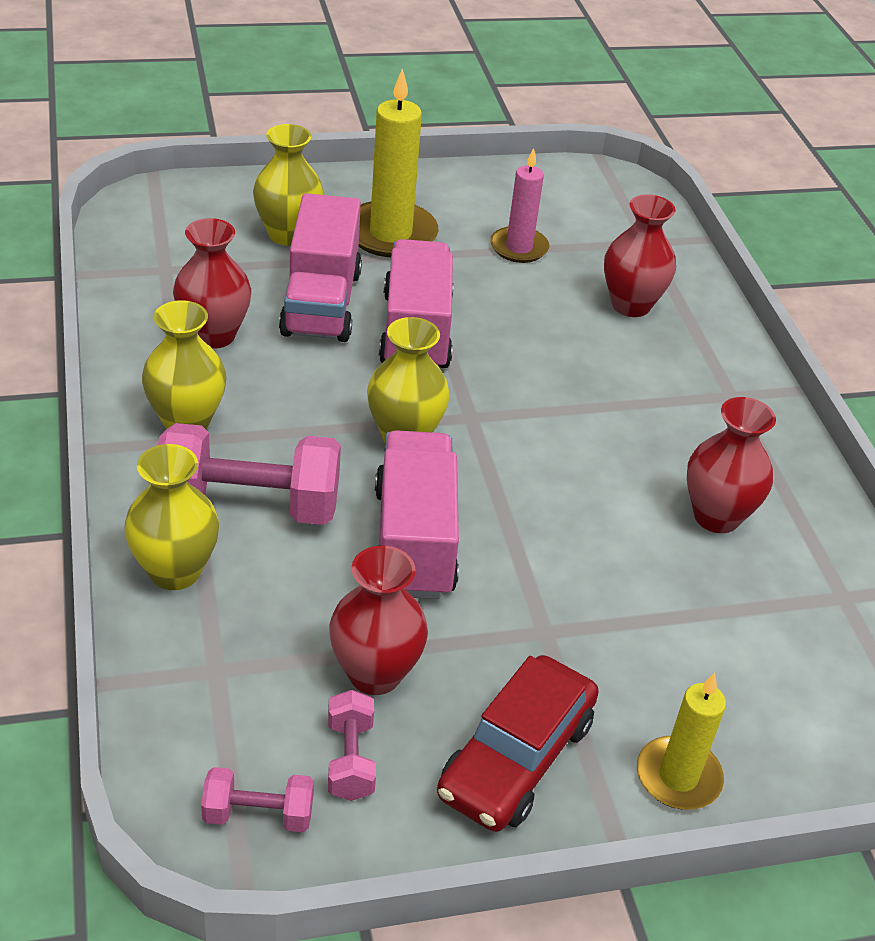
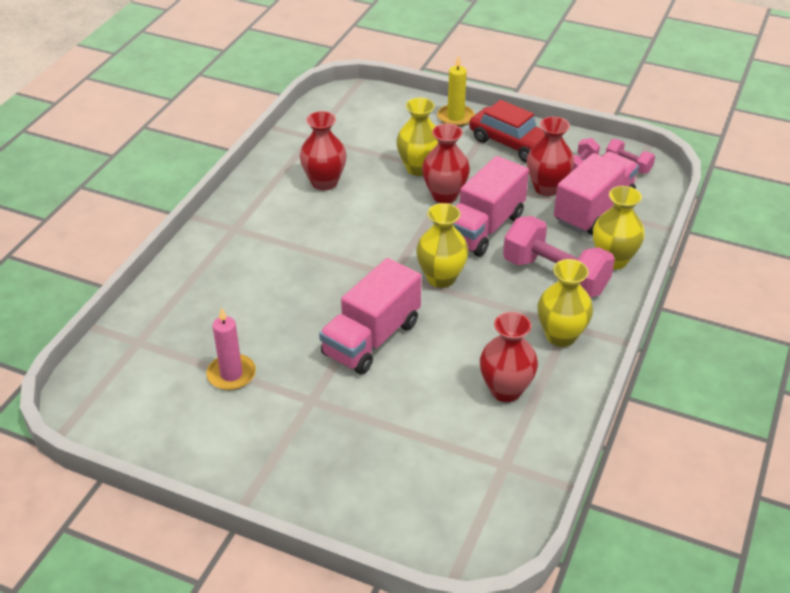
camera: 140 degrees left, 0 degrees up
yellow vase [253,124,324,246] -> yellow vase moved to [396,98,438,176]
pink truck [279,193,362,342] -> pink truck moved to [554,152,639,235]
yellow candle [359,69,438,257] -> none
red car [437,655,599,832] -> red car turned 60 degrees clockwise [469,100,545,163]
red vase [604,194,676,317] -> red vase moved to [422,124,470,203]

